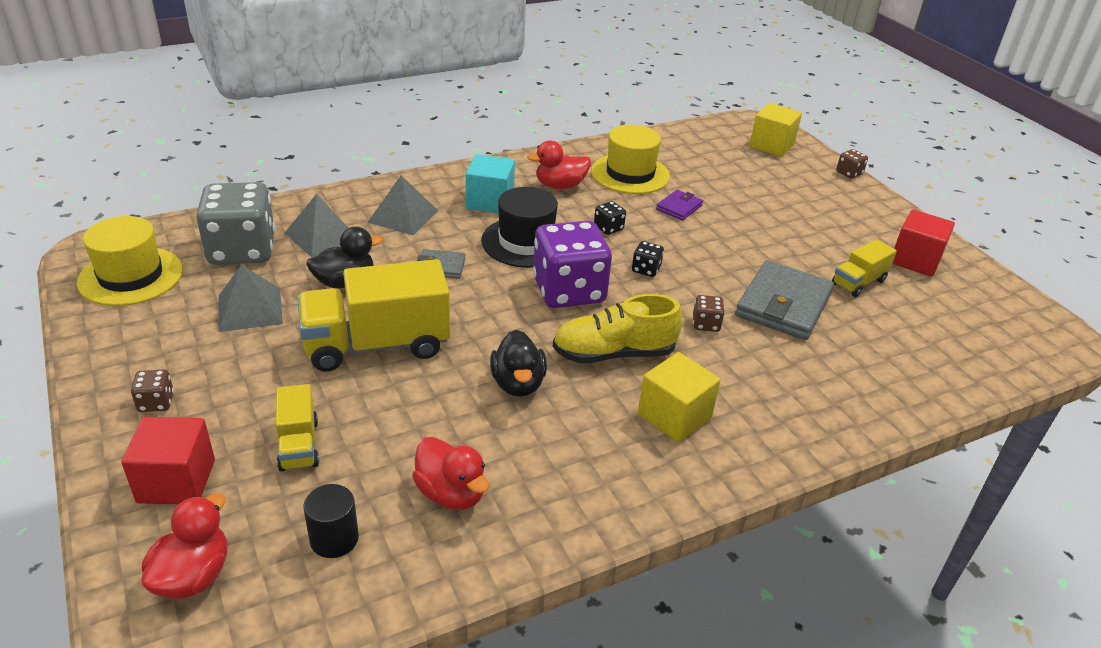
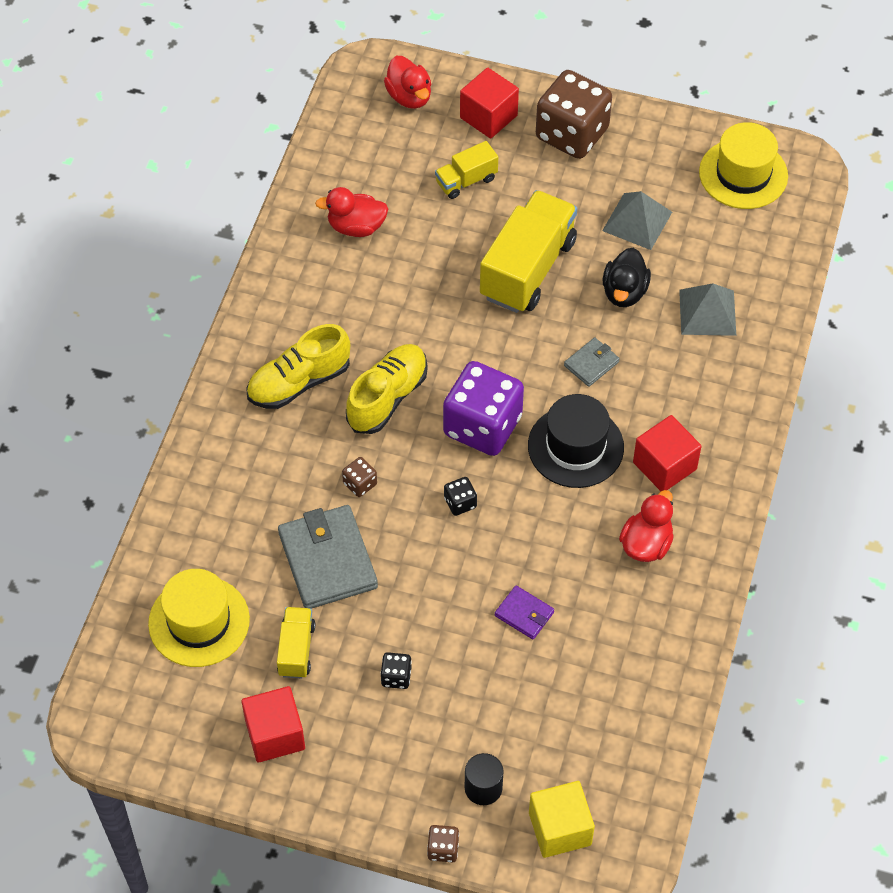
camera: 135 degrees right, 20 degrees up
brown dice [131,369,174,412] -> brown dice [536,70,612,159], size x2.43
grey dice [196,182,275,265] -> none
yellow truck [276,384,319,471] -> yellow truck turned 60 degrees counterclockwise [435,141,498,199]
black cylinder [303,484,359,558] -> black cylinder moved to [465,753,504,805]
grey pyramid [368,176,438,235] -> none
turquoise cube [466,154,515,213] -> red cube [633,415,702,491]
black duck [490,330,547,397] -> none
yellow hat [591,125,670,194] -> yellow hat moved to [148,569,250,667]
black dice [594,201,626,235] -> black dice moved to [380,652,412,689]
yellow cube [638,352,721,442] -> yellow shoe [246,324,350,409]
purple wallet [656,190,703,221] -> purple wallet turned 45 degrees counterclockwise [495,586,554,639]

